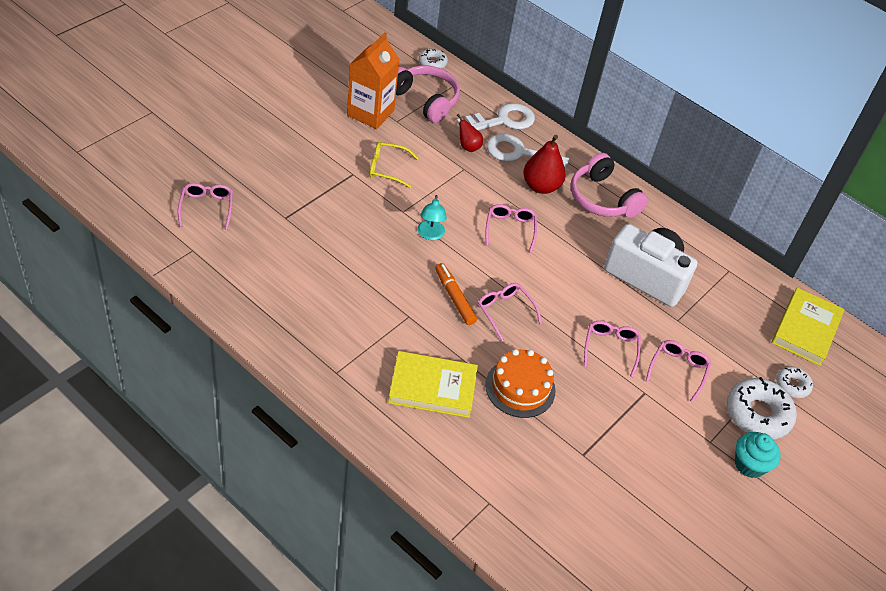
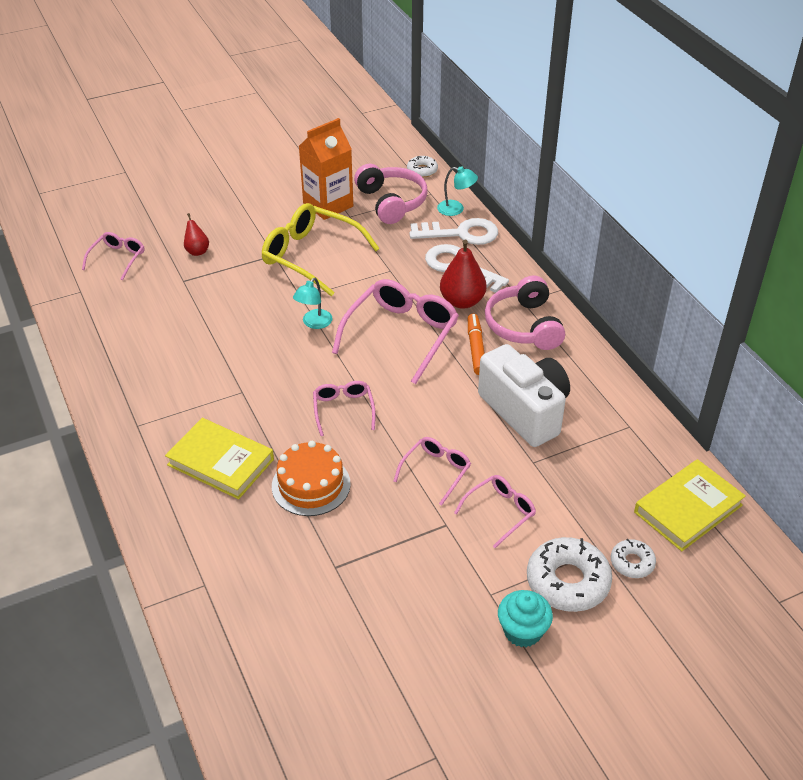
camera: 30 degrees right, 5 degrees down
yellow glasses [369,142,418,188] -> yellow glasses [262,203,380,296], size x1.86
orange marker [435,263,477,325] -> orange marker moved to [468,314,485,375]
red pear [457,114,483,152] -> red pear moved to [184,213,209,256]
pink glasses [486,204,537,253] -> pink glasses [332,279,459,384], size x1.86
none -> turquoise lamp [437,166,478,216]

